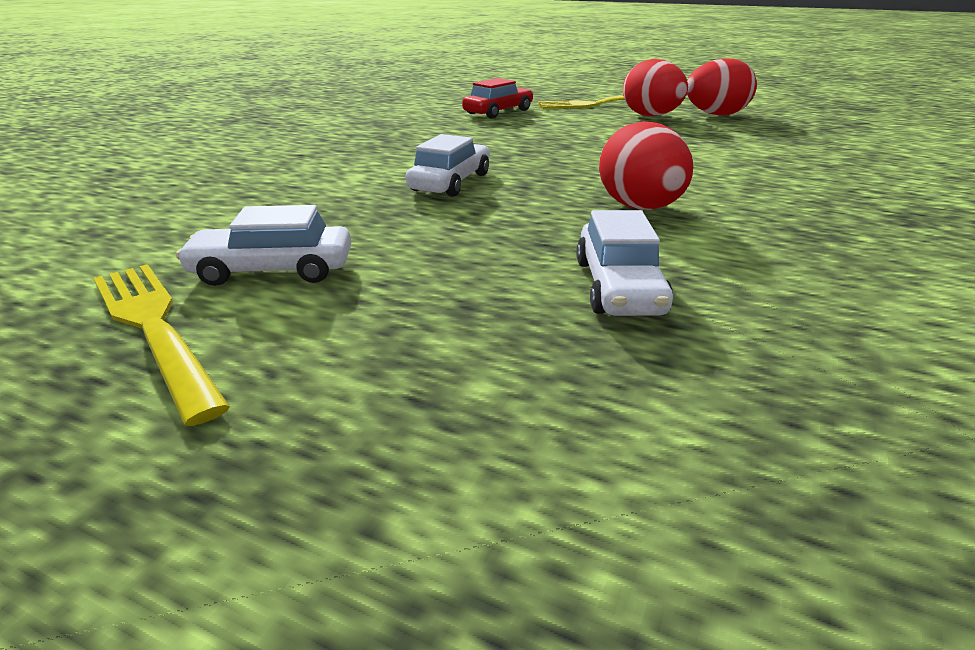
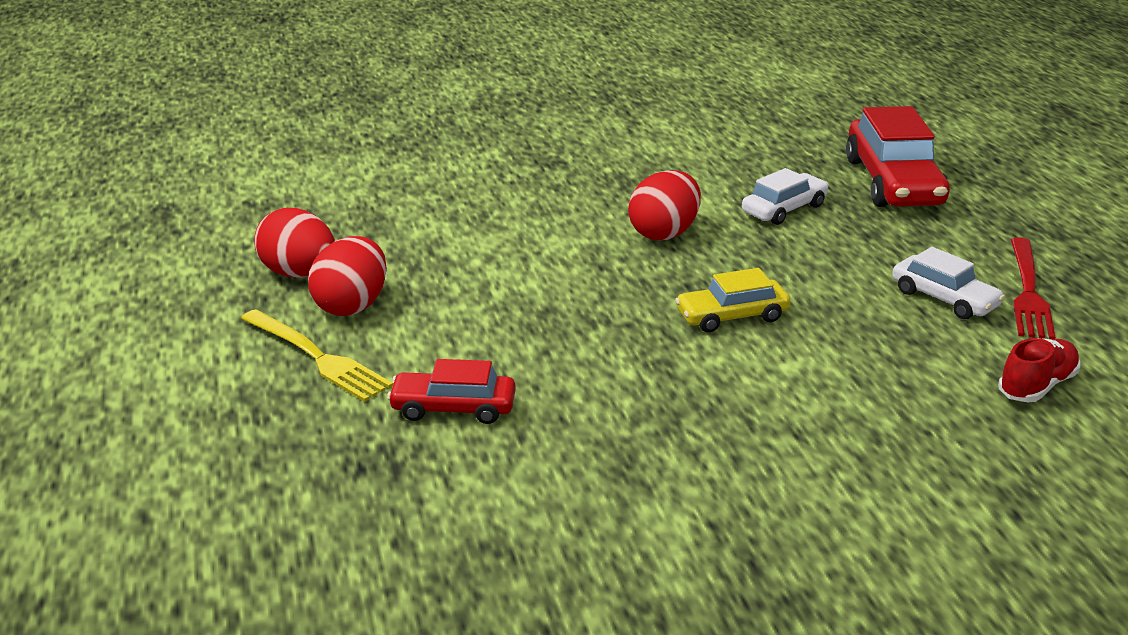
camera: 130 degrees left, 0 degrees up
yellow fork [94,264,230,426] -> red fork [1011,237,1055,339]
white car [406,134,490,197] -> yellow car [675,268,790,332]
none -> red car [846,106,950,207]
none -> red shoe [998,338,1080,402]

